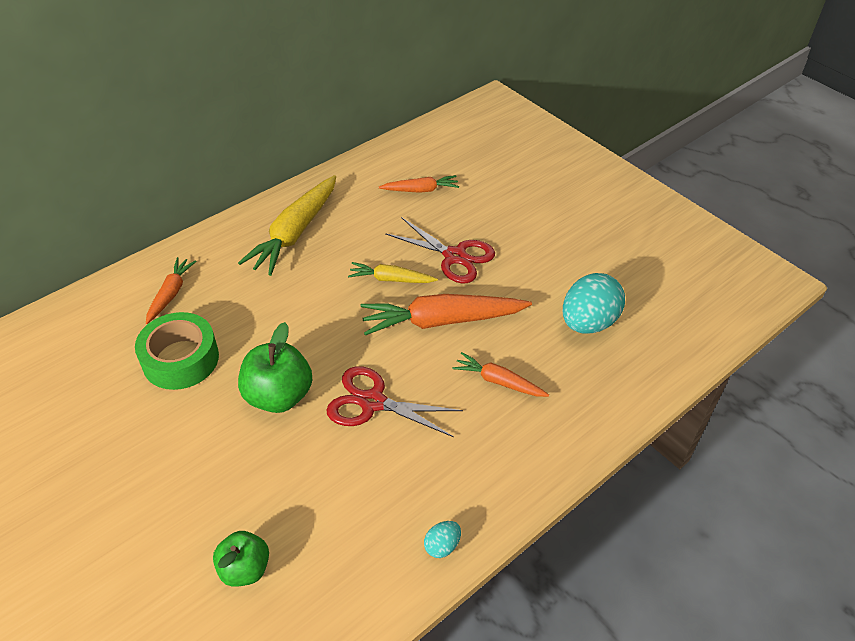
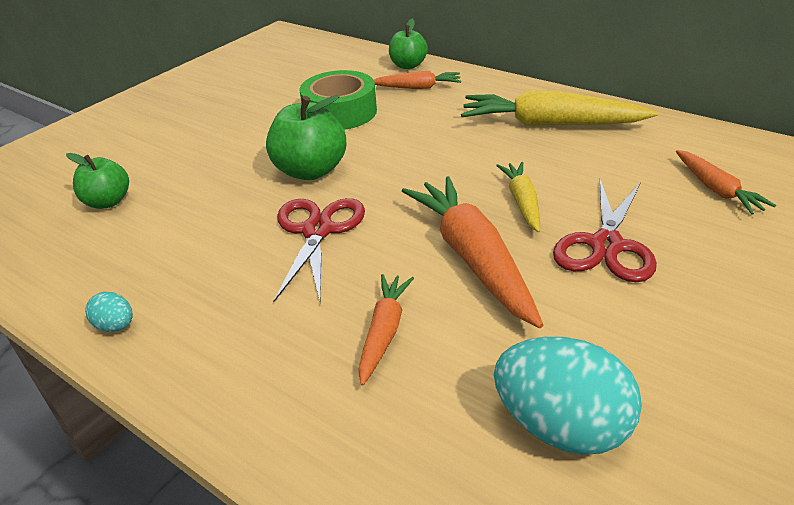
camera: 80 degrees right, 10 degrees down
none -> green apple [389,19,428,69]

